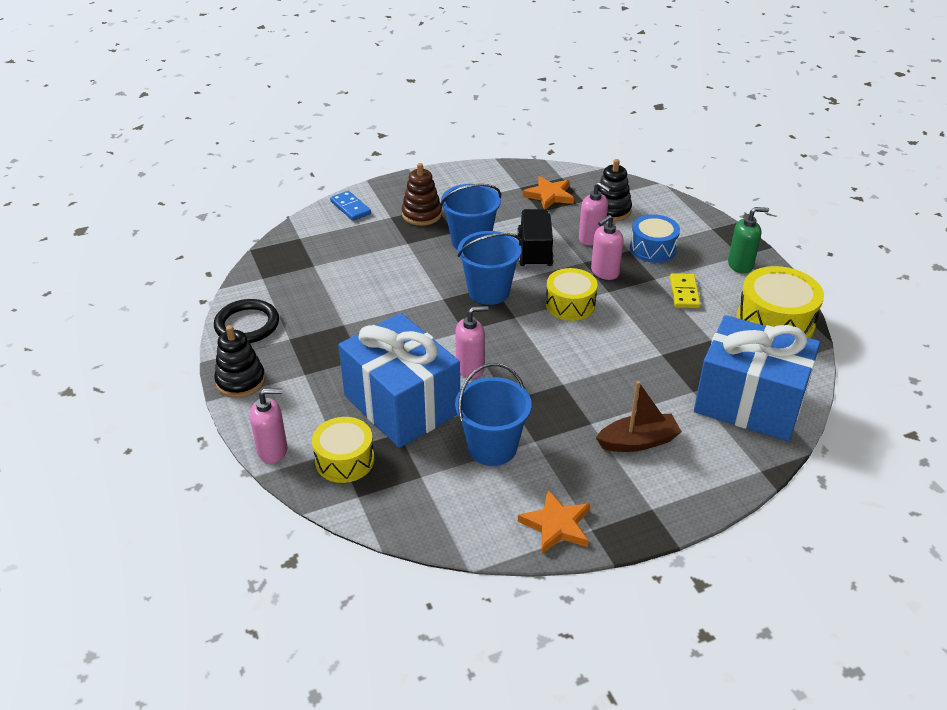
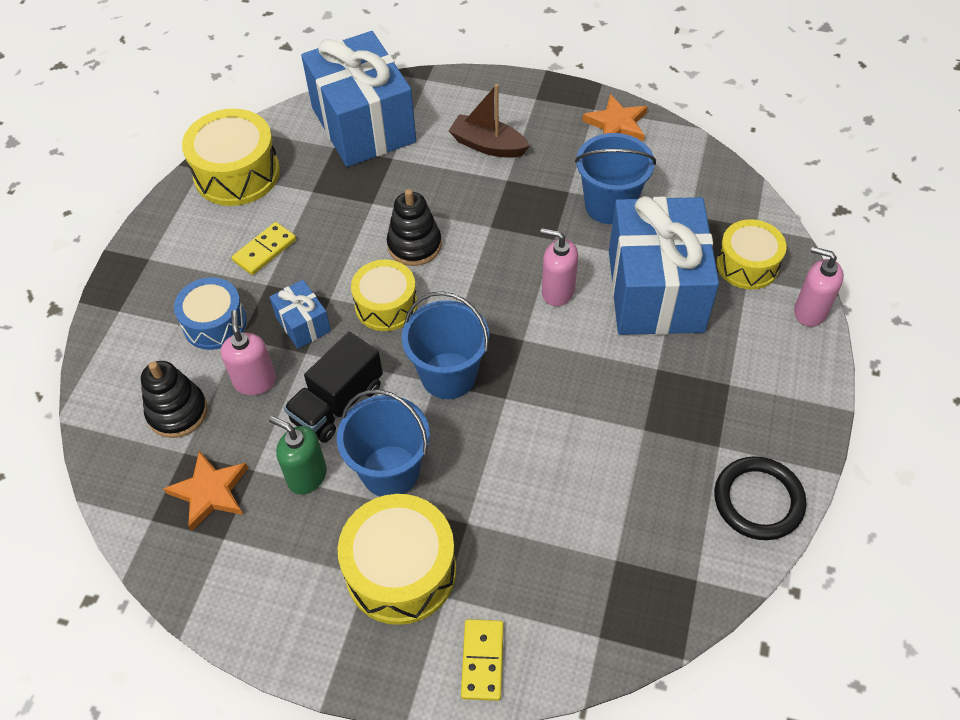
camera: 140 degrees left, 15 degrees up
black stacking toy [214,325,265,398] -> black stacking toy moved to [387,189,442,266]
blue domino [330,191,371,221] -> yellow domino [461,619,504,701]
brown stacking toy [402,163,442,226] -> yellow drum [338,494,456,625]
pink soap dispenser [591,215,624,280] -> blue gift [270,280,331,349]
green soap dispenser [728,207,769,274] -> green soap dispenser moved to [269,416,327,494]

